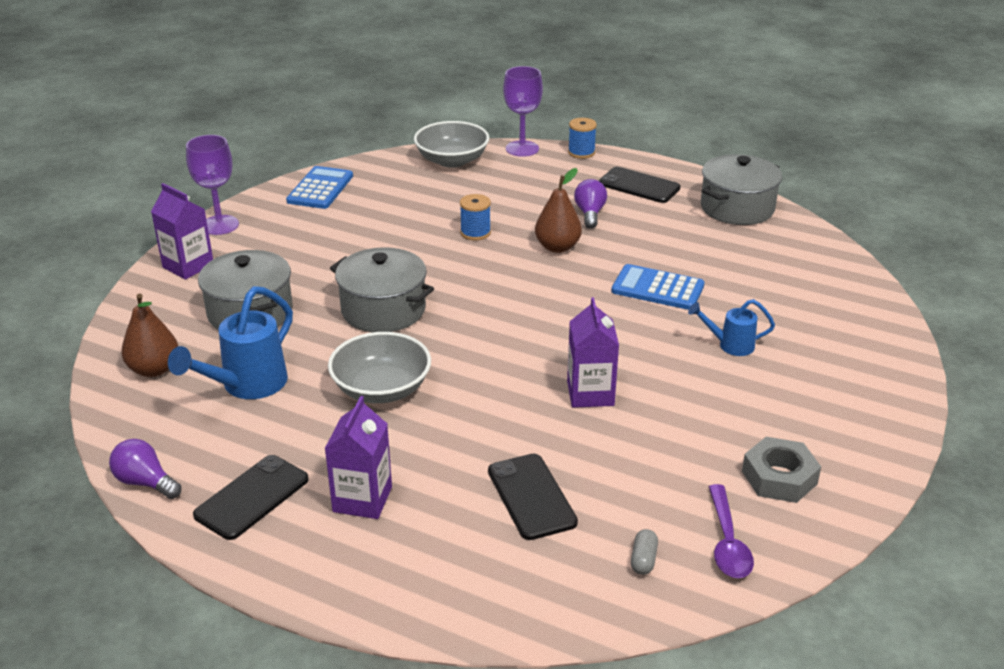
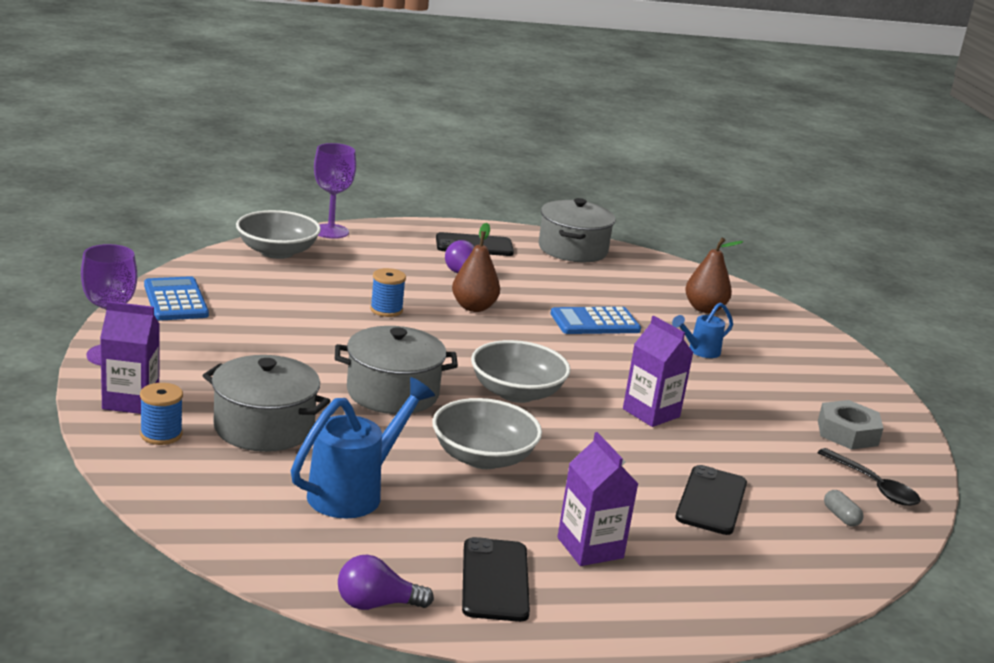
camera: 40 degrees left, 10 degrees down
brown pear [121,294,178,377] -> brown pear moved to [685,238,743,313]
blue watering can [168,286,293,399] -> blue watering can turned 135 degrees counterclockwise [291,377,435,518]
black phone [488,454,578,540] -> black phone turned 75 degrees clockwise [675,465,747,535]
blue spool [568,118,597,159] -> blue spool moved to [140,383,183,445]
purple spoon [709,484,754,578] -> black spoon [817,448,920,506]
none -> grey bowl [471,340,571,403]

